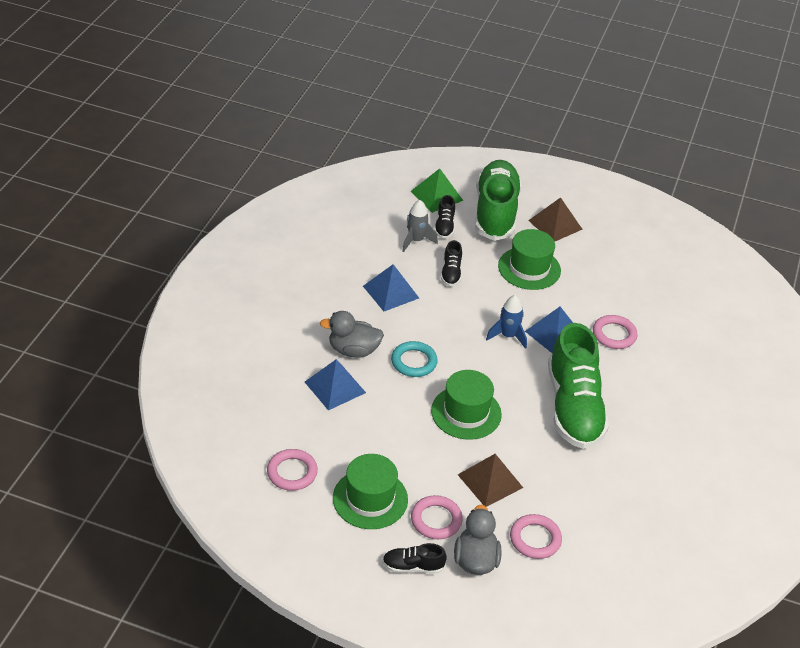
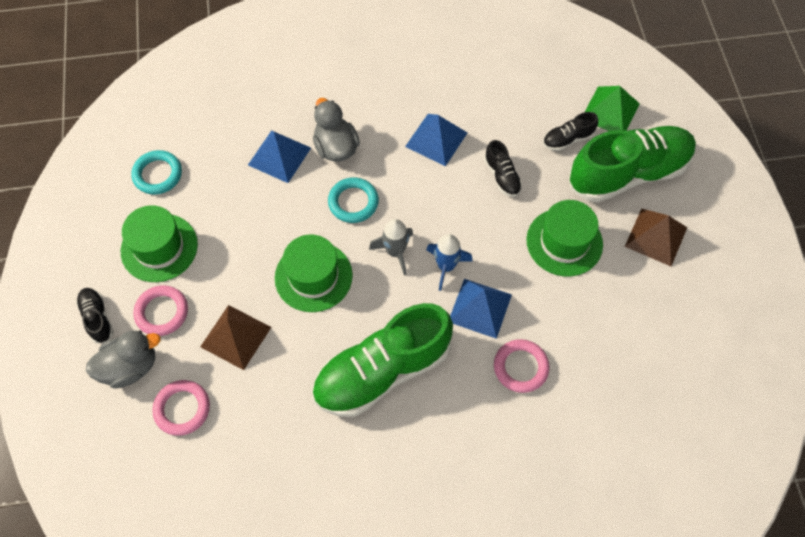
camera: 65 degrees right, 20 degrees up
pink ring [267,449,318,491] -> turquoise ring [131,150,182,195]
grey rocket [402,200,438,252] -> grey rocket moved to [369,219,413,275]
black shoe [441,240,462,287] -> black shoe turned 90 degrees counterclockwise [484,140,522,197]

